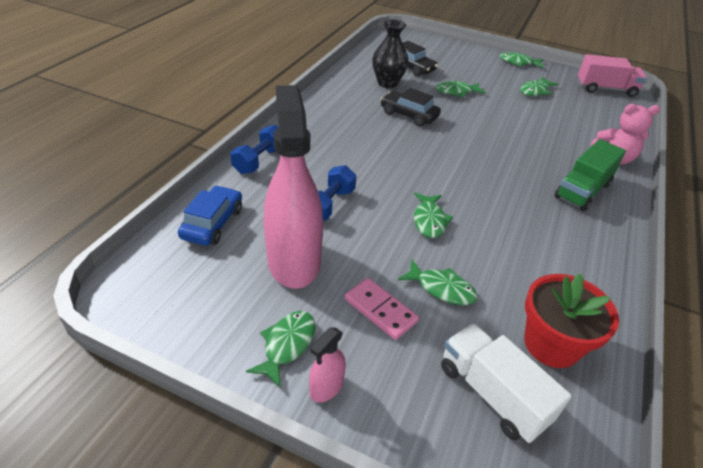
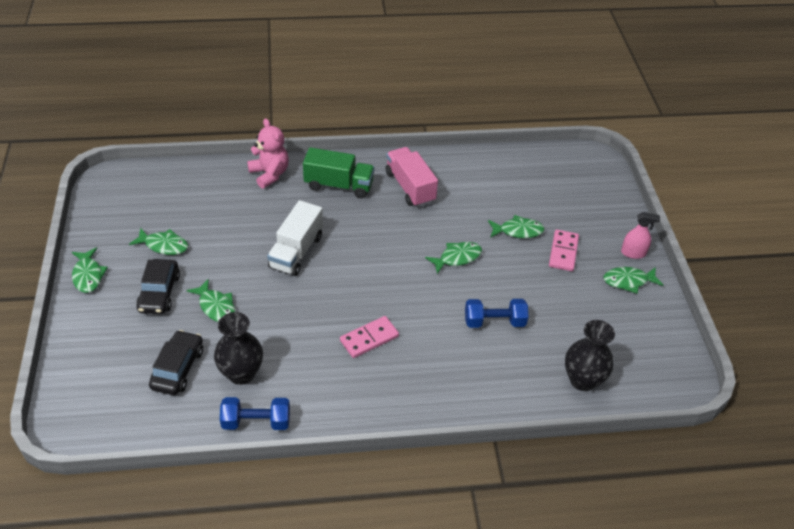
camera: 120 degrees left, 5 degrees up
blue car [178,185,242,246] -> black vase [565,320,615,391]
blue dumbbell [230,125,279,174] -> blue dumbbell moved to [220,397,290,430]
pink spray bottle [264,85,323,289] -> none
black car [381,88,441,127] -> black car moved to [136,259,180,314]
green fish [398,259,478,305] -> green fish turned 90 degrees clockwise [488,215,544,238]
white truck [441,323,572,443] -> white truck moved to [267,200,323,276]
red flower pot [524,274,619,368] -> none
pink truck [578,54,647,97] -> pink truck moved to [386,147,438,207]
none -> pink domino [340,316,399,358]

